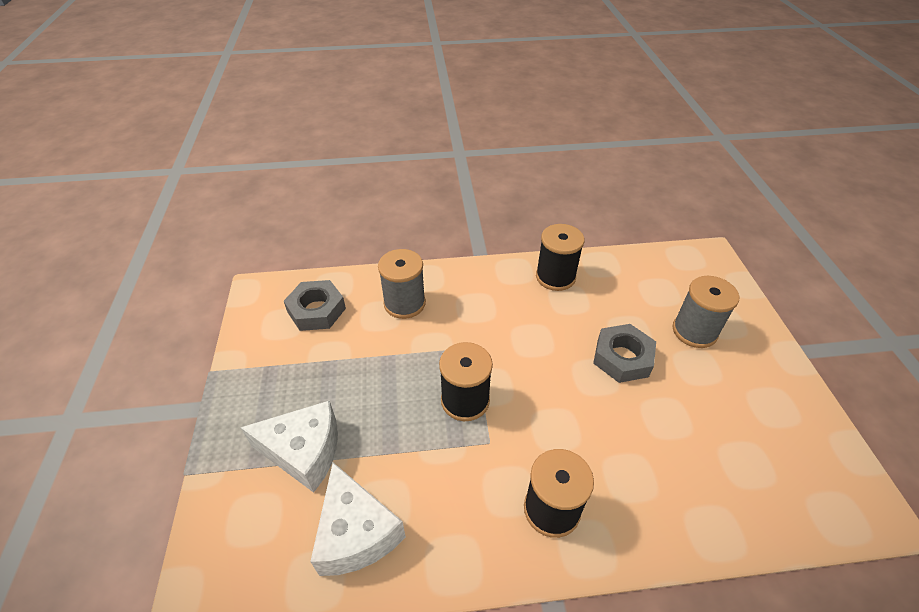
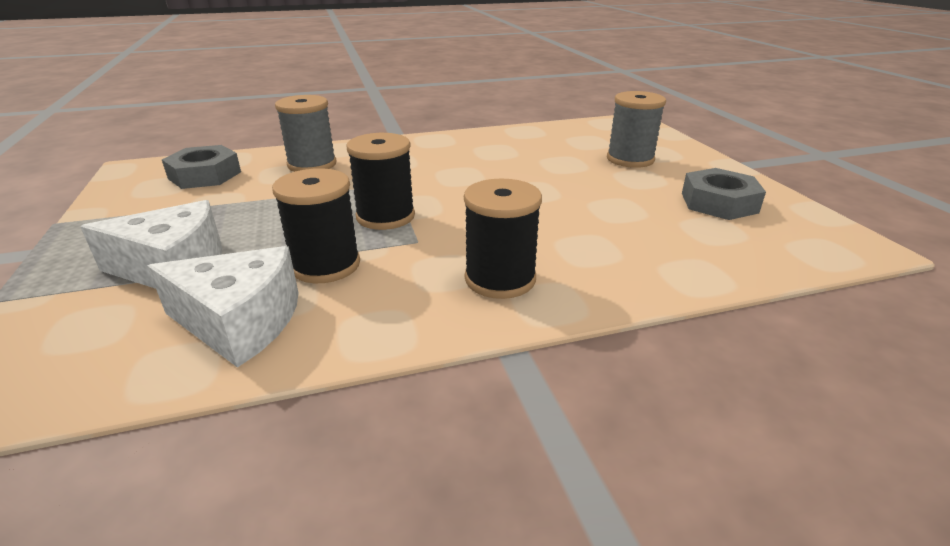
camera: 10 degrees left, 15 degrees down
white cheese [310,463,406,576] -> white cheese turned 45 degrees counterclockwise [147,246,299,368]
black spool [536,224,585,291] -> black spool moved to [272,168,360,283]
grey nut [593,324,656,383] -> grey nut moved to [682,168,766,220]

